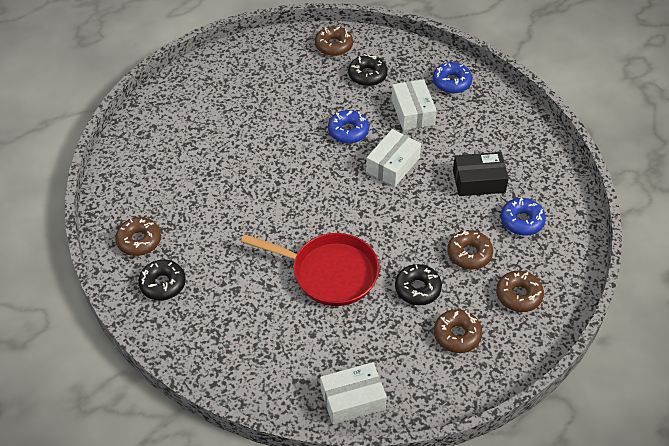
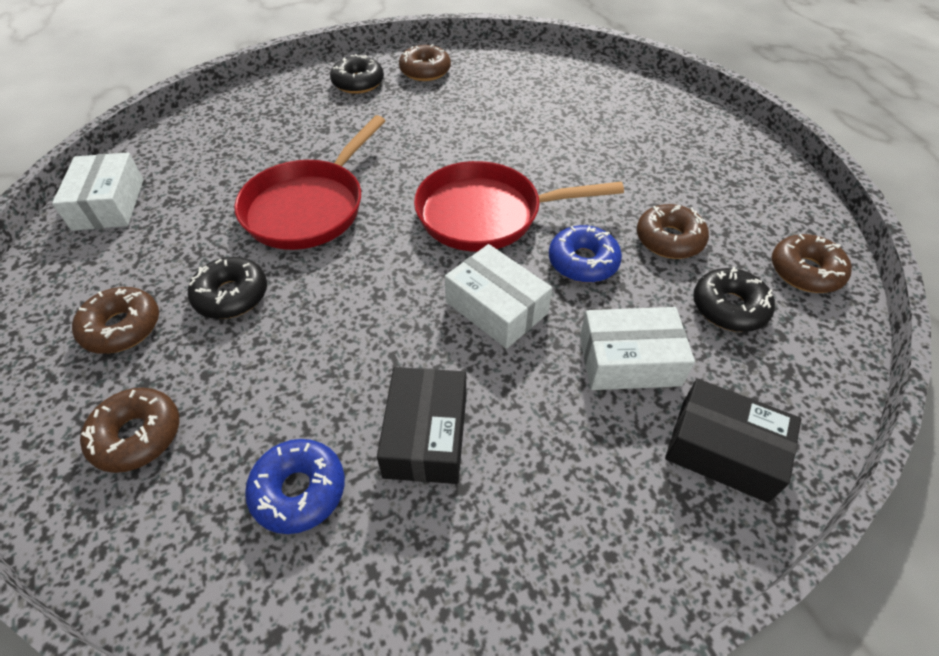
camera: 100 degrees right, 0 degrees up
blue donut [433,62,472,93] -> black box [665,378,801,503]
brown donut [447,230,493,269] -> brown donut moved to [637,204,709,259]
none -> red pan [414,161,624,251]

